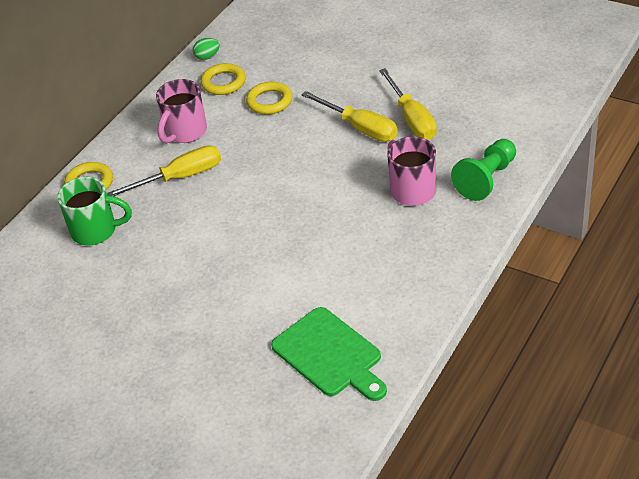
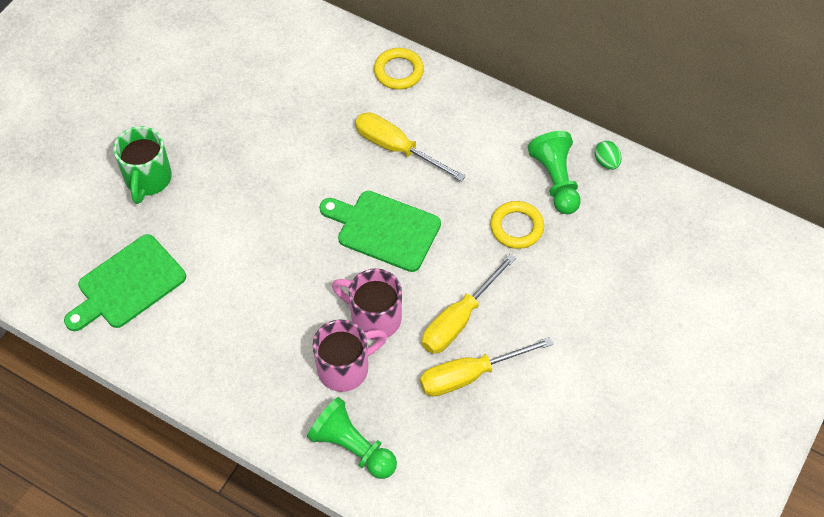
camera: 85 degrees right, 15 degrees up
green mug [57,177,132,245] -> green mug moved to [113,126,172,204]
yellow screwdriver [107,145,221,196] -> yellow screwdriver turned 150 degrees clockwise [355,112,466,182]
pink mug [156,79,207,144] -> pink mug moved to [332,268,402,340]
yellow ring [201,63,246,95] -> green pawn [527,131,581,214]
none -> green cutting board [319,191,441,272]

